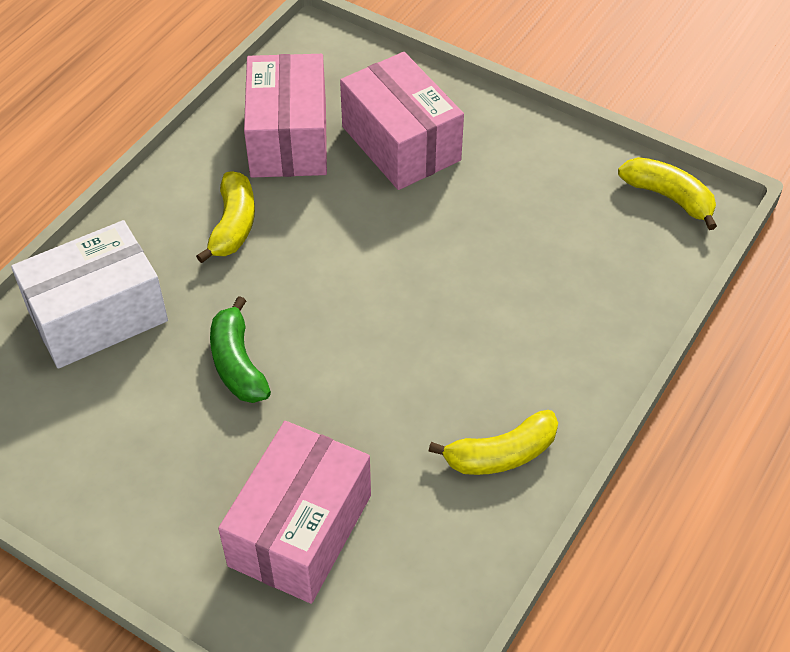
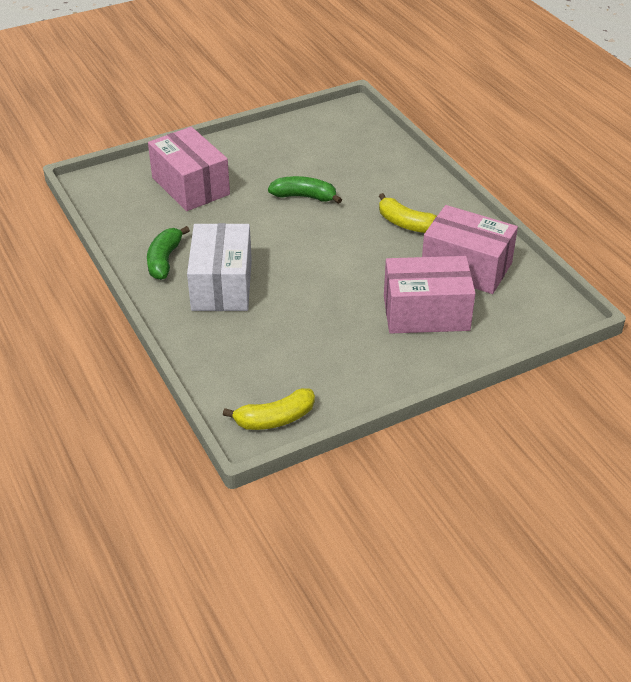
camera: 120 degrees right, 10 degrees down
white box [11,220,168,369] -> white box moved to [187,223,252,311]
yellow banana [429,410,558,475] -> green banana [147,226,190,280]

